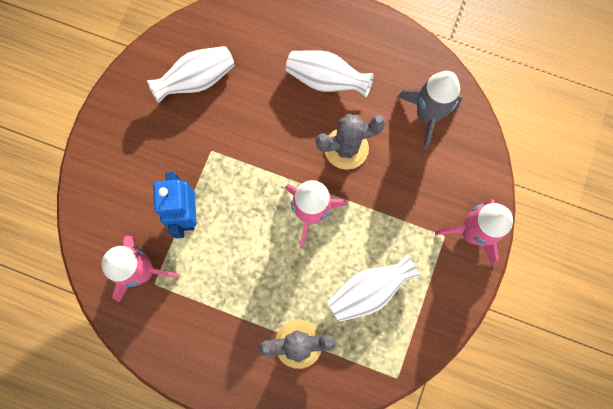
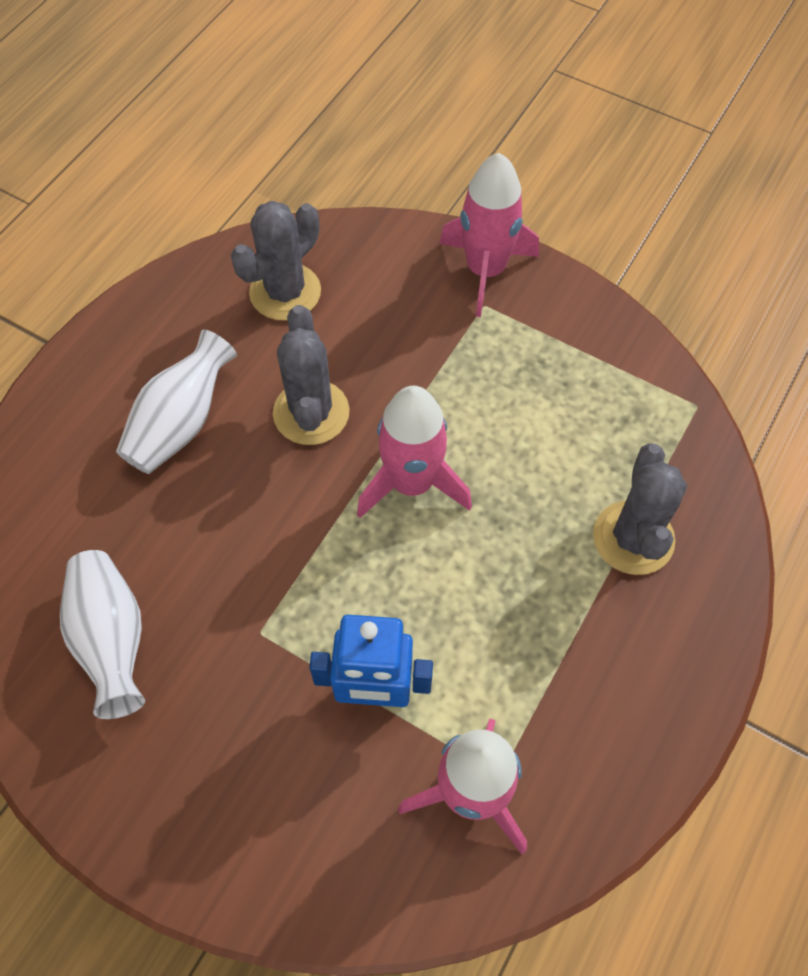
camera: 80 degrees left, 15 degrees down
white vase [328,254,420,322] -> none
grey rocket [398,71,462,150] -> grey cactus [231,201,321,321]

